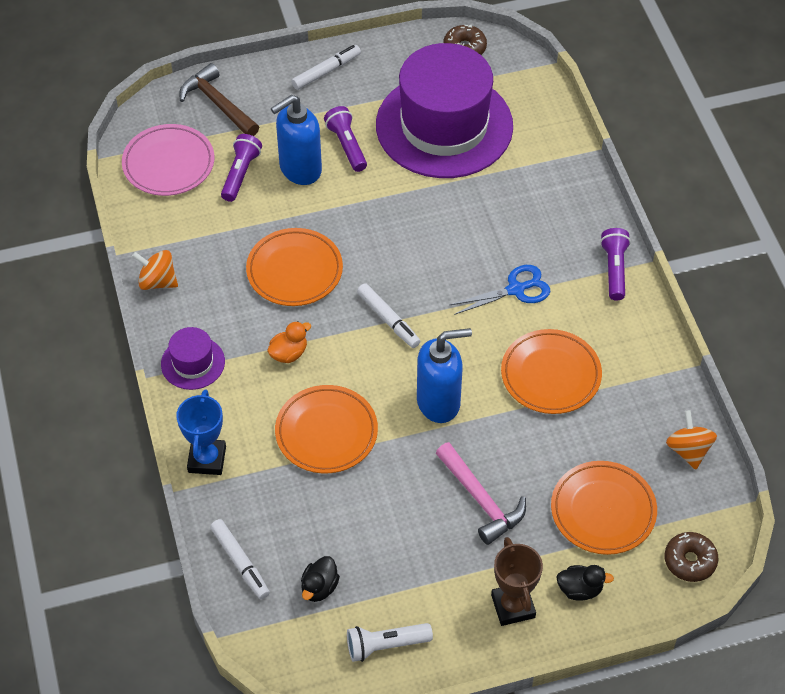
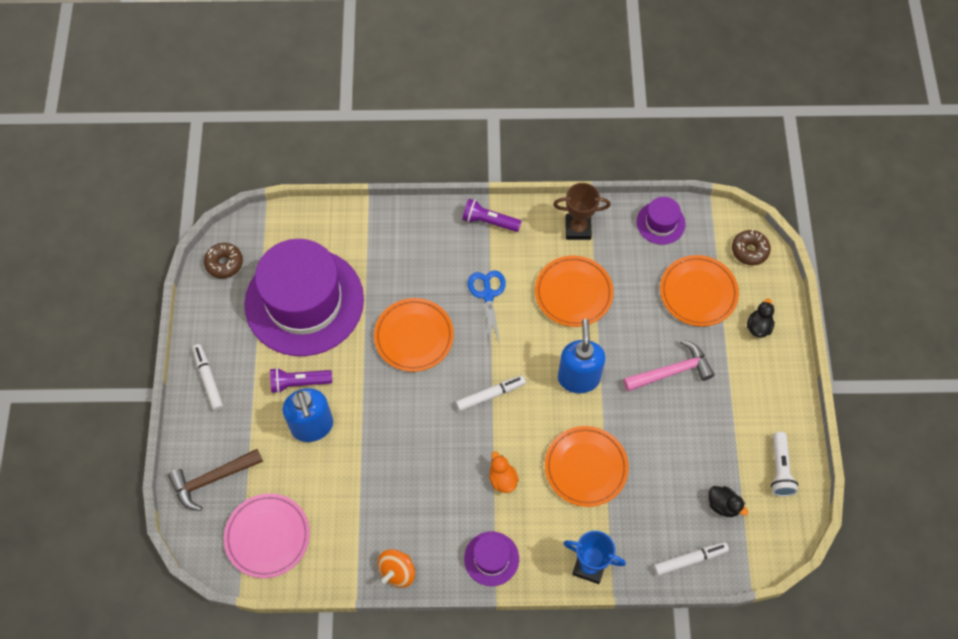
camera: 75 degrees left, 10 degrees up
purple flashlight [221,134,262,202] -> none
orange plate [246,228,343,306] -> orange plate moved to [374,298,454,372]
brown trophy [491,537,543,626] -> brown trophy moved to [553,183,611,240]
orange spinning top [666,410,717,470] -> purple hat [637,197,686,245]

